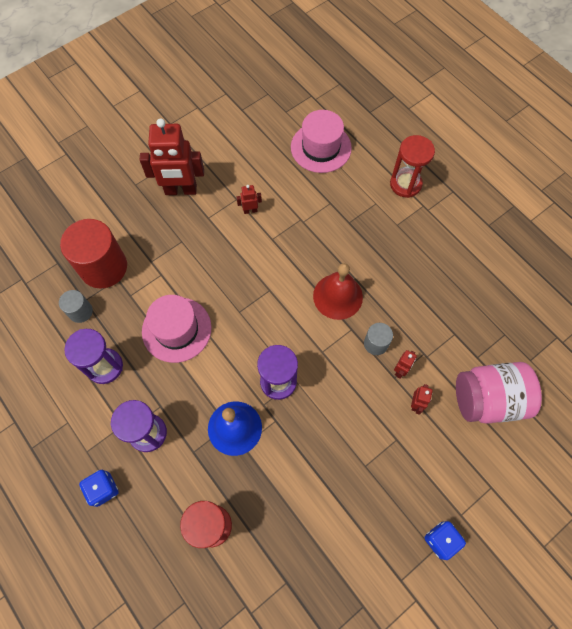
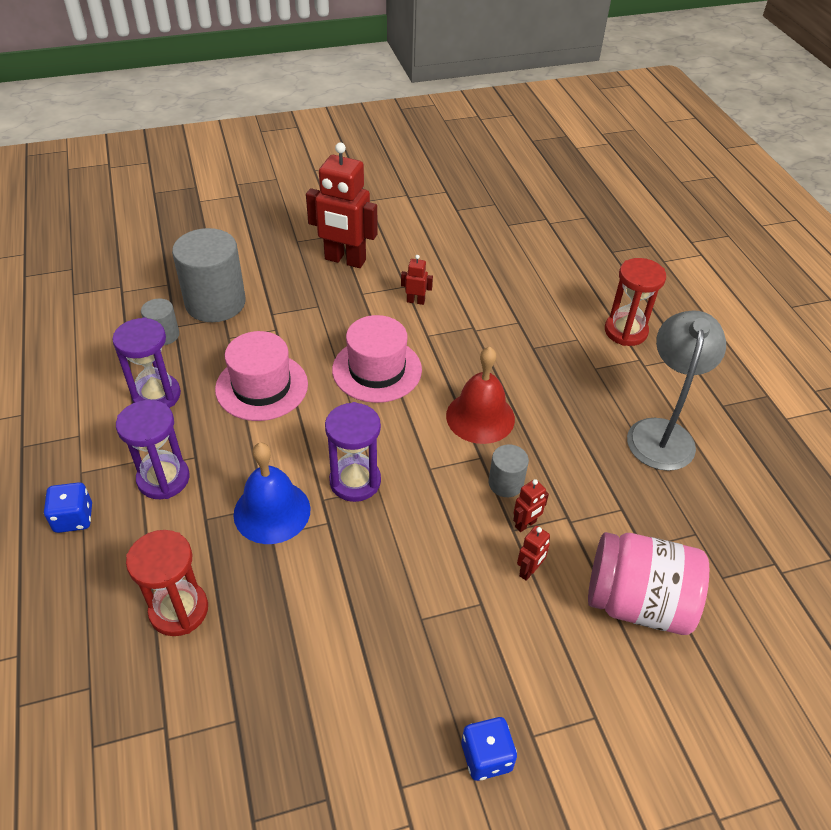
camera: 20 degrees right, 20 degrees down
red cylinder [60,219,127,289] -> grey cylinder [172,228,246,322]
pink hat [291,110,352,173] -> pink hat moved to [332,315,422,403]
none -> grey lamp [627,310,726,471]

